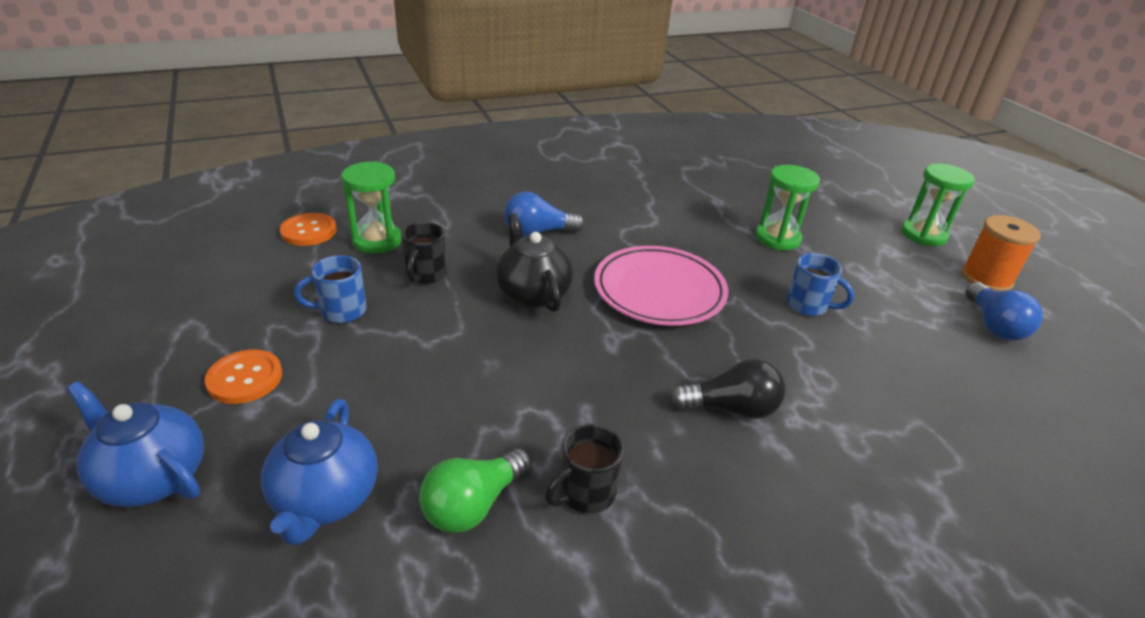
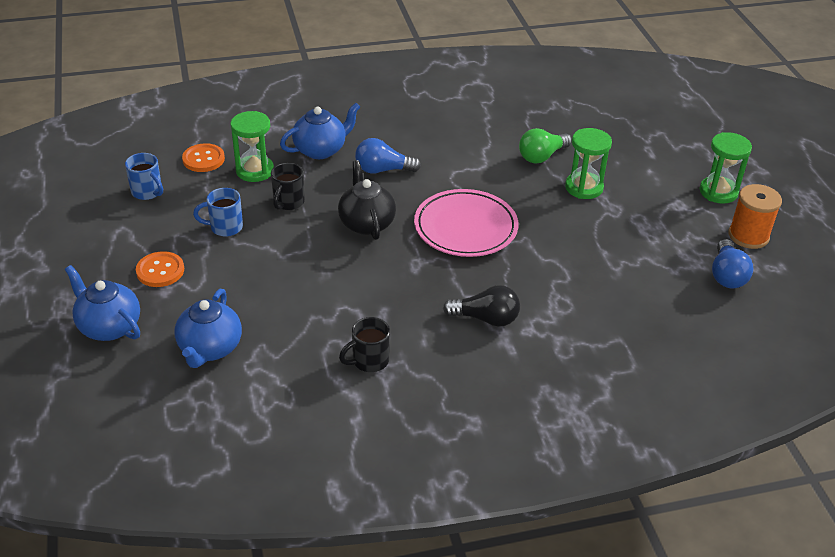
camera: 10 degrees right, 5 degrees up
green light bulb [419,449,532,533] -> green light bulb moved to [519,128,572,163]
blue mug [787,253,854,316] -> blue mug moved to [125,153,163,200]
none -> blue teapot [280,103,360,159]

